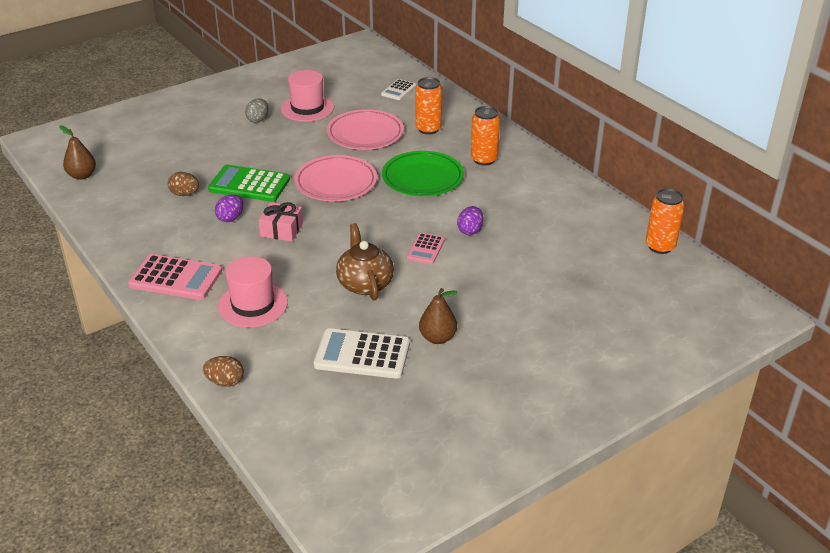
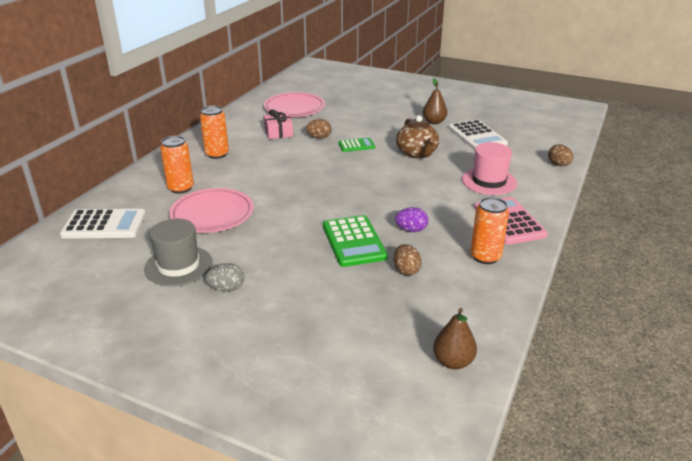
camera: 120 degrees left, 5 degrees down
pink gift [259,202,303,242] -> pink gift moved to [264,109,293,139]
pink hat [281,70,334,122] -> grey hat [144,219,212,286]
pink plate [294,155,377,201] -> pink plate moved to [264,92,325,117]
brown teapot [336,223,394,300] -> brown teapot turned 60 degrees counterclockwise [396,115,439,158]
white calculator [381,79,416,100] -> white calculator [60,209,146,239], size x1.77
green plate [382,151,464,196] -> none
pink calculator [407,233,445,264] -> green calculator [339,138,375,152]
purple egg [457,206,484,235] -> brown egg [306,119,332,139]
orange can [646,188,685,254] -> orange can moved to [471,197,509,264]

